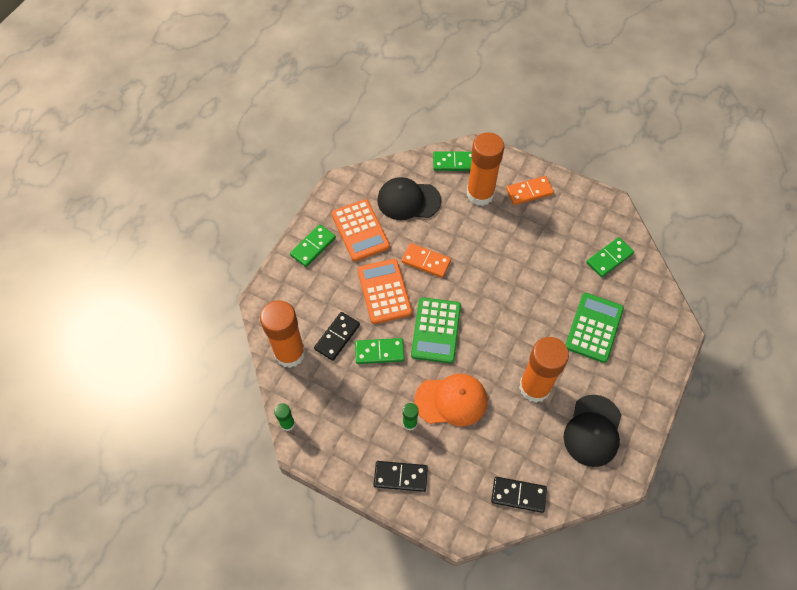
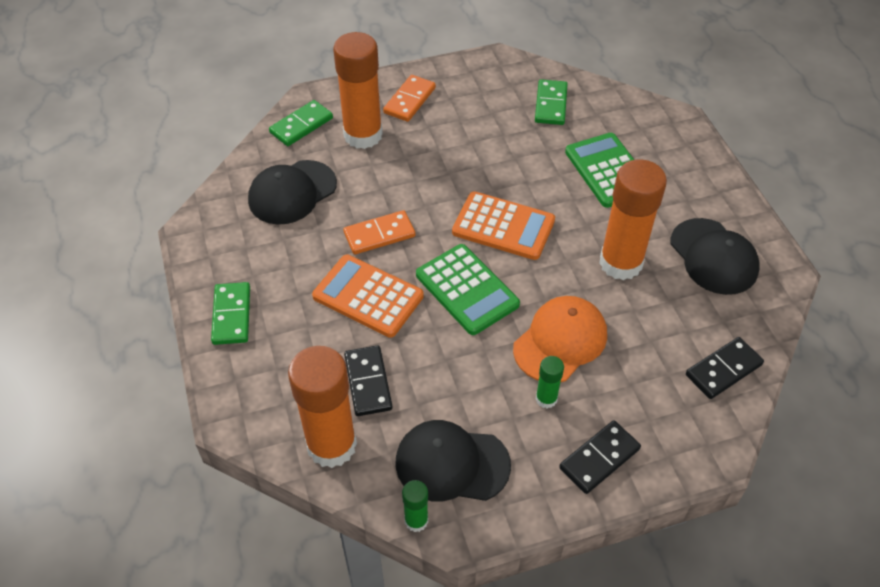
camera: 45 degrees left, 10 degrees down
orange calculator [331,199,390,261] -> orange calculator moved to [452,191,555,260]
green domino [355,338,405,364] -> none
none -> black cap [395,420,511,501]

